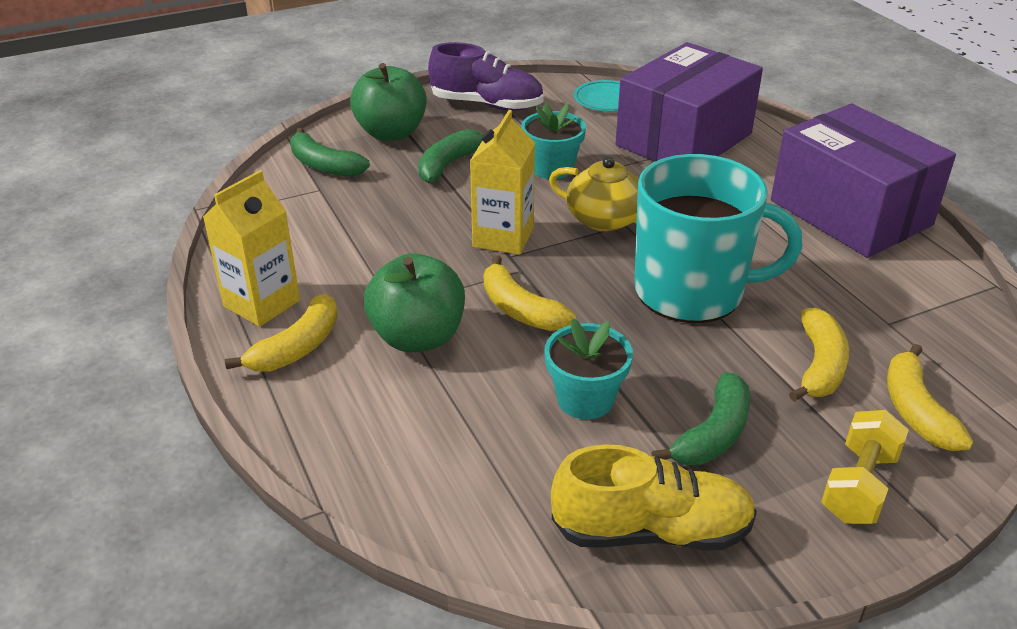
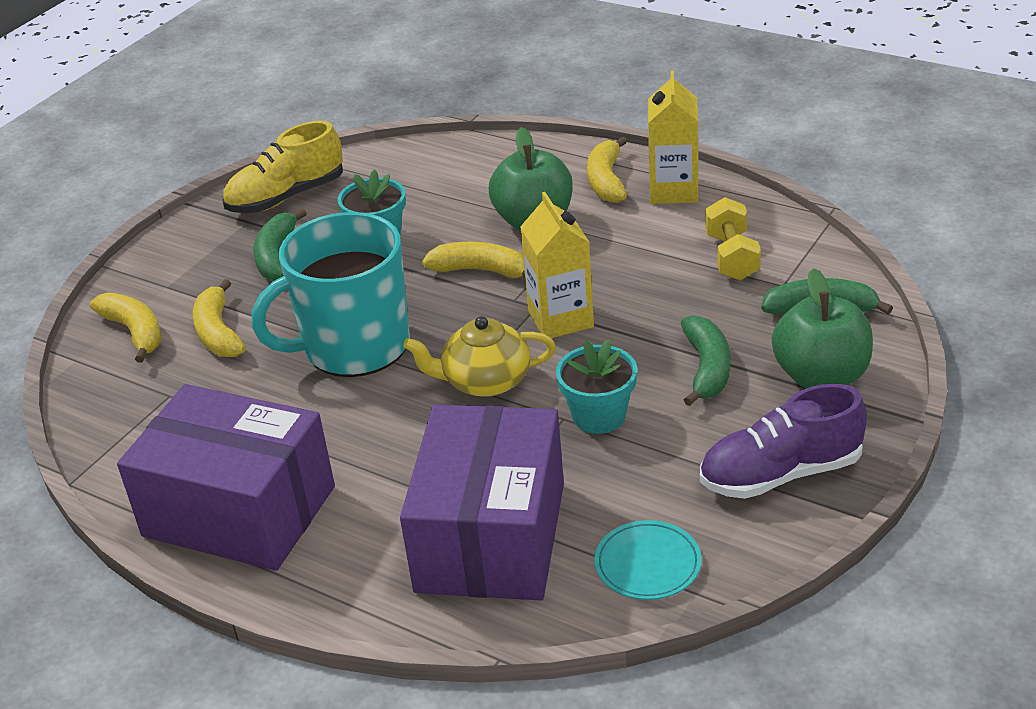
camera: 150 degrees right, 0 degrees up
yellow dumbbell [822,410,909,524] -> yellow dumbbell moved to [705,197,761,280]

